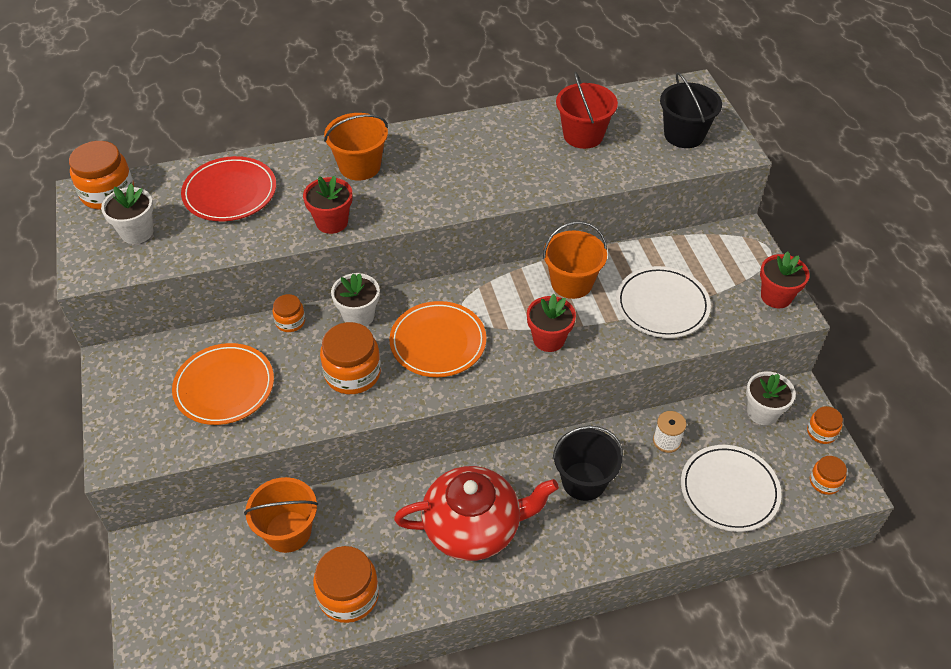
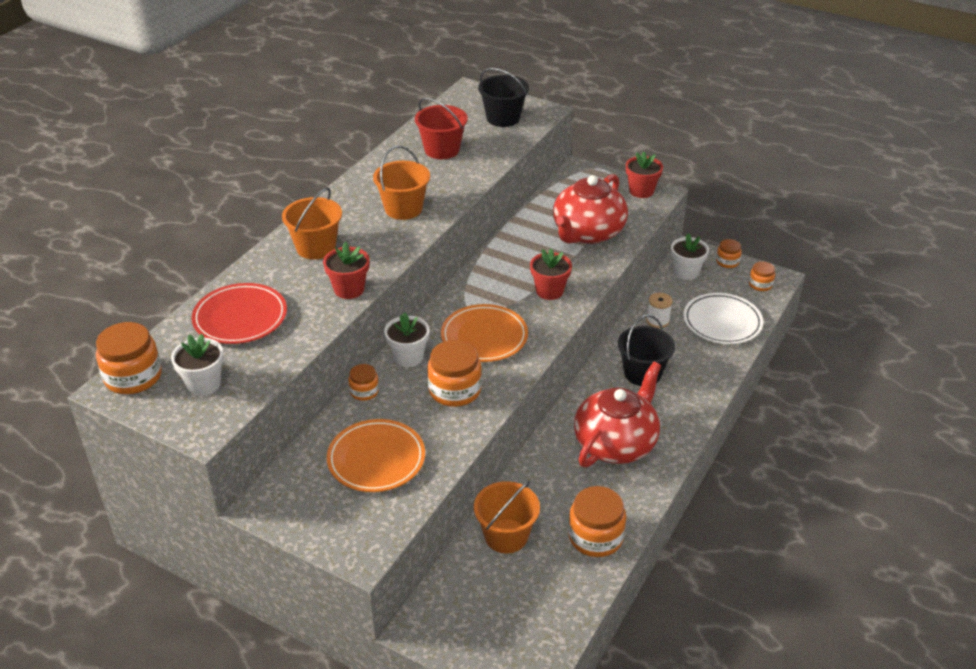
camera: 45 degrees left, 10 degrees down
orange bucket [543,221,607,299] -> orange bucket moved to [373,146,430,220]
white plate [616,266,711,338] -> red teapot [553,174,628,244]

